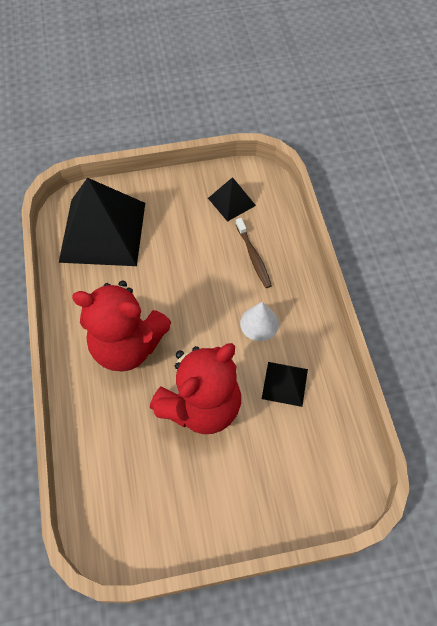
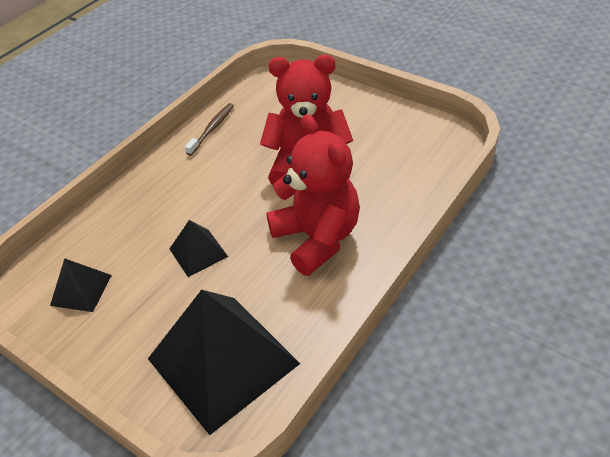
camera: 130 degrees left, 15 degrees down
brown toothbrush [236,218,272,288] -> brown toothbrush moved to [185,103,234,156]
white cone [240,302,279,341] -> none
black pyramid [262,362,308,407] -> black pyramid moved to [169,220,228,277]

